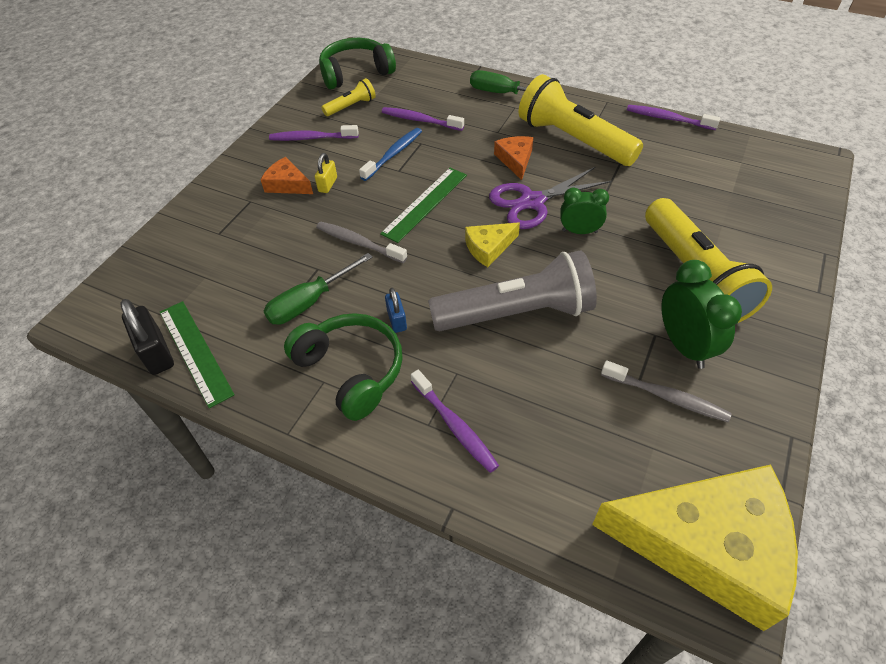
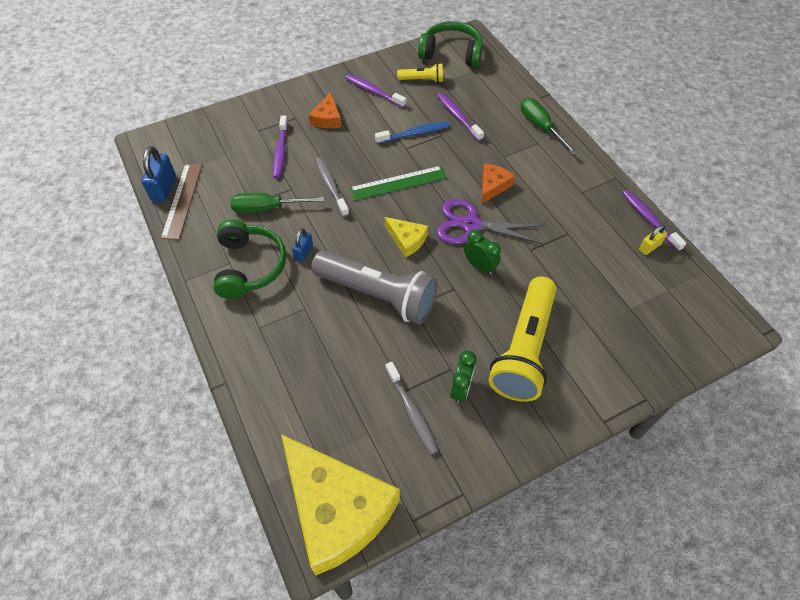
camera: 35 degrees right, 5 degrees up
black padlock [120,299,174,375] -> blue padlock [142,146,176,202]
green ruler [160,301,235,408] -> brown ruler [161,163,202,240]
orange cheese [261,157,313,194] -> orange cheese turned 150 degrees counterclockwise [309,92,342,128]
yellow padlock [315,153,337,193] -> yellow padlock moved to [639,225,667,255]
purple toothbrush [411,370,499,473] -> purple toothbrush moved to [273,115,288,178]
yellow cheese [465,222,520,267] -> yellow cheese turned 150 degrees counterclockwise [385,217,428,258]
yellow flashlight [518,74,643,166] -> none
green clock [661,260,742,369] -> green clock [451,351,476,404], size x0.65

